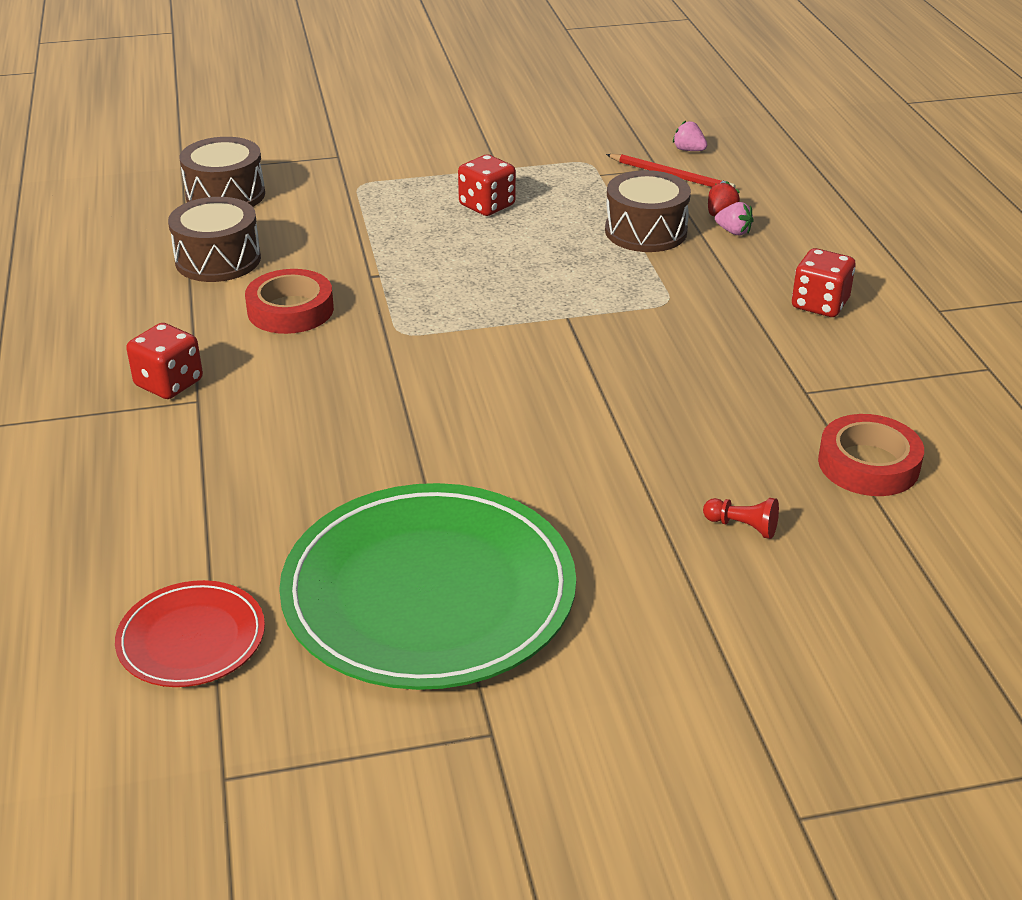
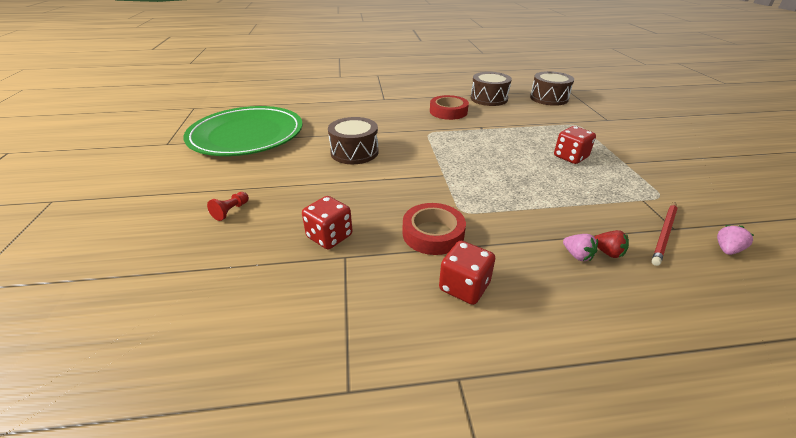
camera: 95 degrees right, 0 degrees up
red plate [115,580,265,687] -> none
red dice [126,323,203,399] -> red dice moved to [302,196,353,249]
brown drum [605,170,691,252] -> brown drum moved to [328,117,379,164]
pink strawberry [715,202,754,235] -> pink strawberry turned 75 degrees counterclockwise [563,234,598,261]
red tape [818,414,924,496] -> red tape moved to [403,203,466,255]

